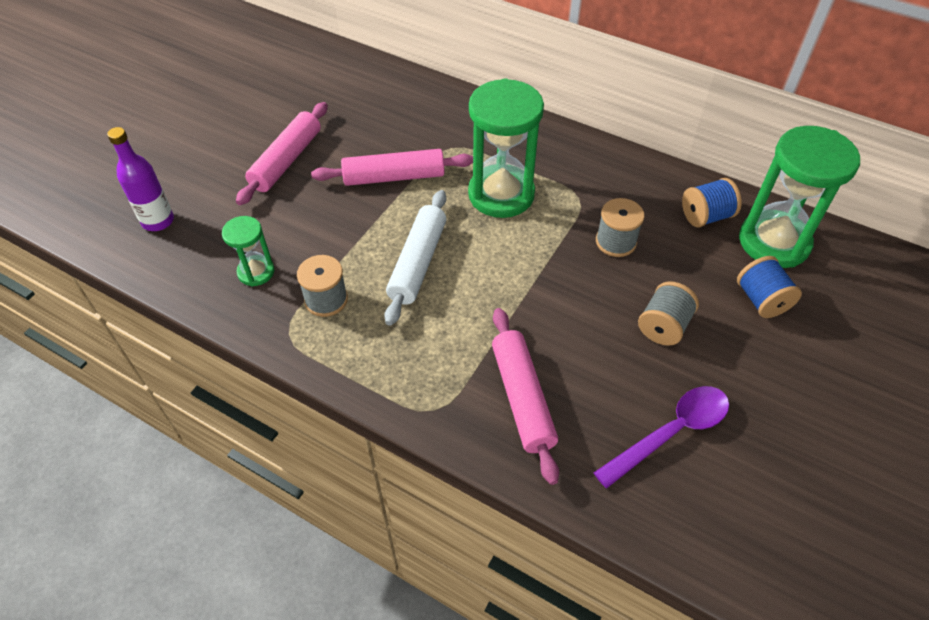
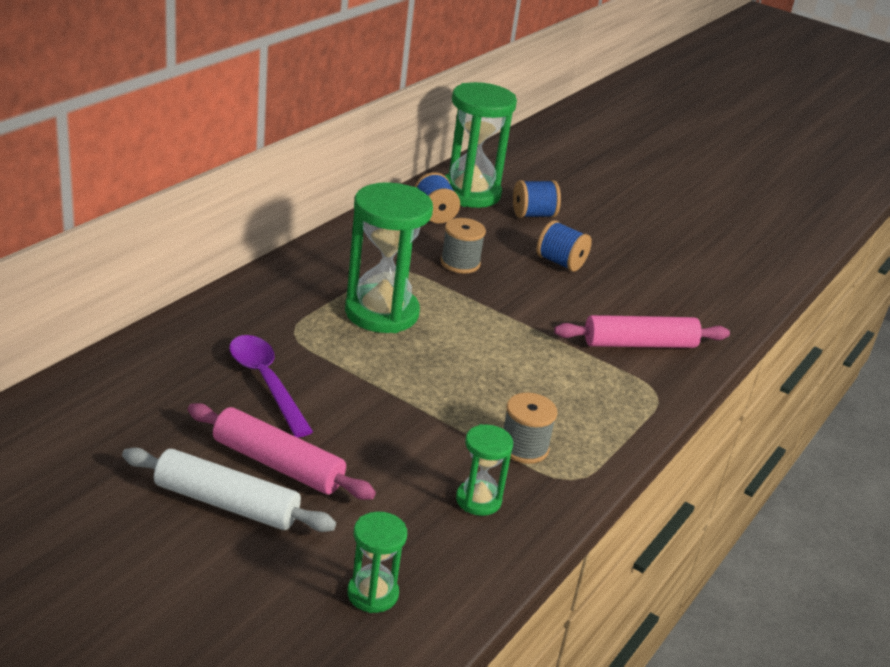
camera: 90 degrees left, 20 degrees down
purple bottle [107,127,174,231] -> green hourglass [347,512,407,613]
pink rolling pin [311,149,473,186] -> none
white rolling pin [384,190,446,326] -> white rolling pin moved to [122,447,336,532]
purple spoon [594,386,729,488] -> purple spoon moved to [230,335,313,437]
grey spool [638,281,699,346] -> blue spool [537,220,592,272]

